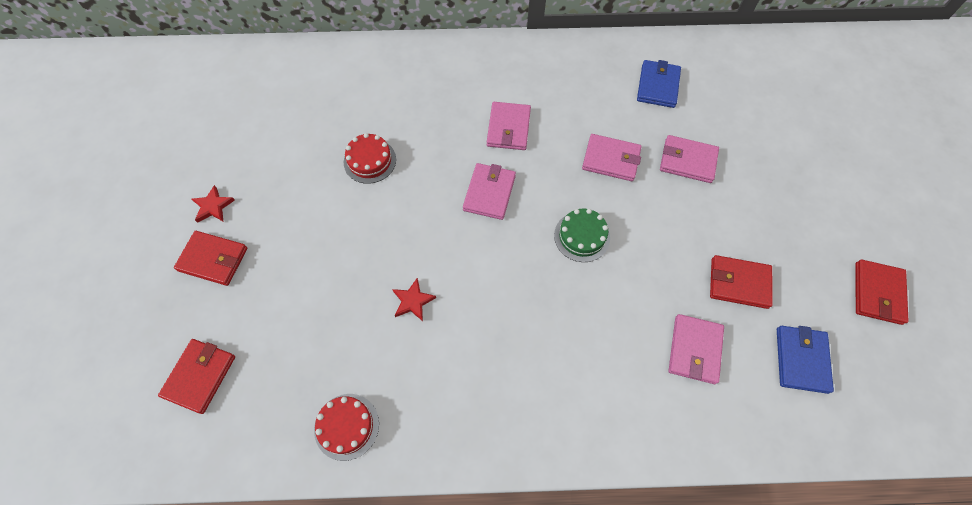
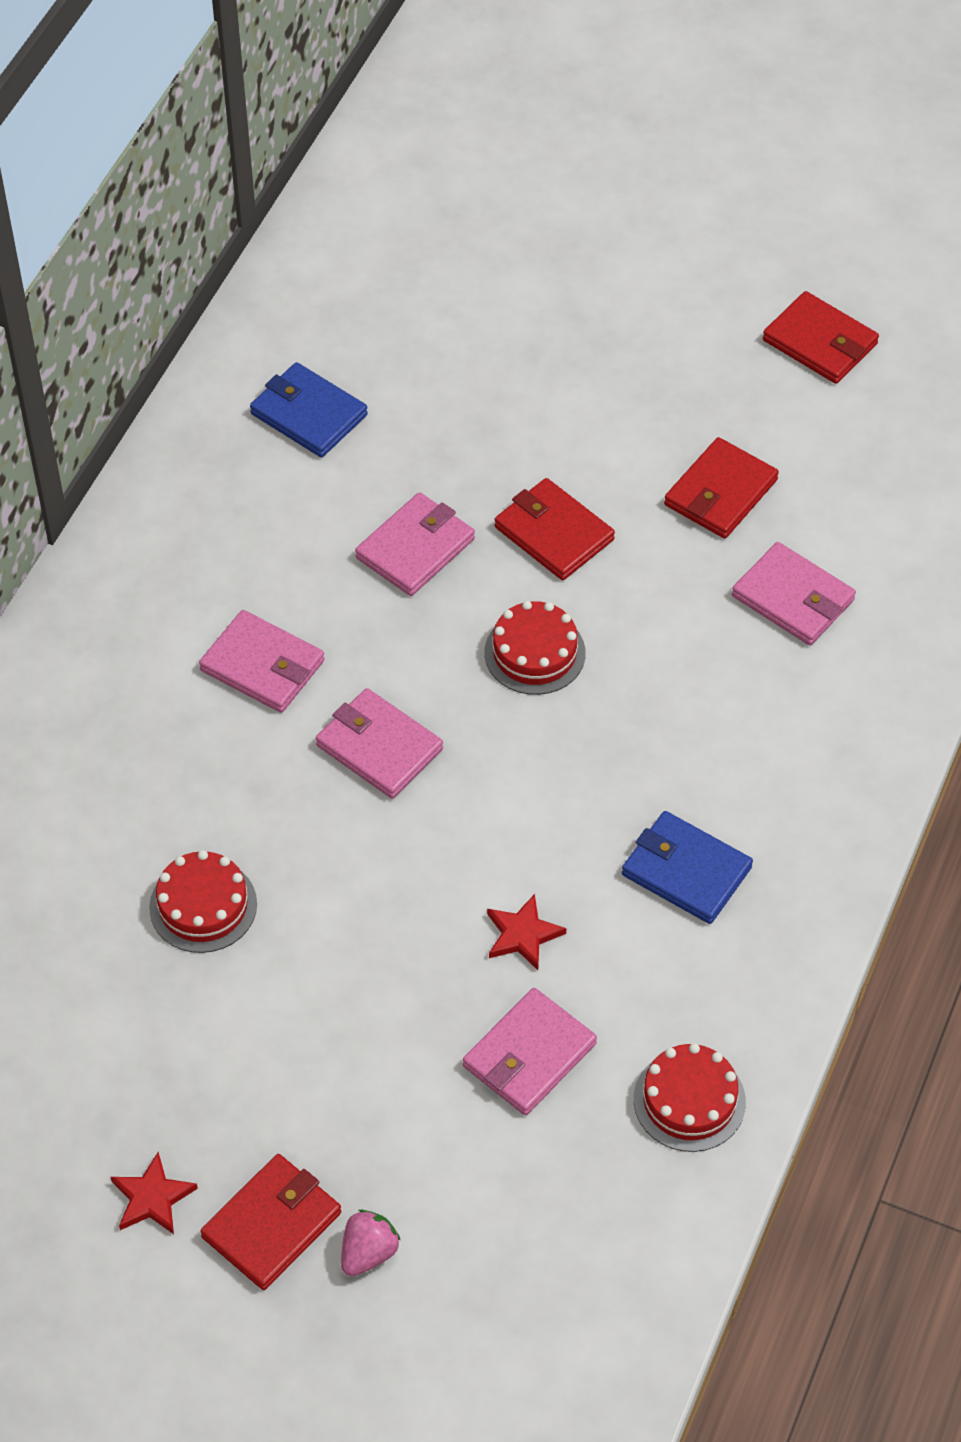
camera: 65 degrees left, 10 degrees down
red wallet [158,339,235,414] -> red wallet moved to [495,478,615,580]
green cake [554,209,610,262] -> red cake [484,601,586,695]
pink wallet [660,135,719,183] -> pink wallet moved to [463,988,597,1115]
blue wallet [777,326,834,394] -> blue wallet moved to [622,811,753,924]
none -> pink strawberry [341,1210,401,1276]

